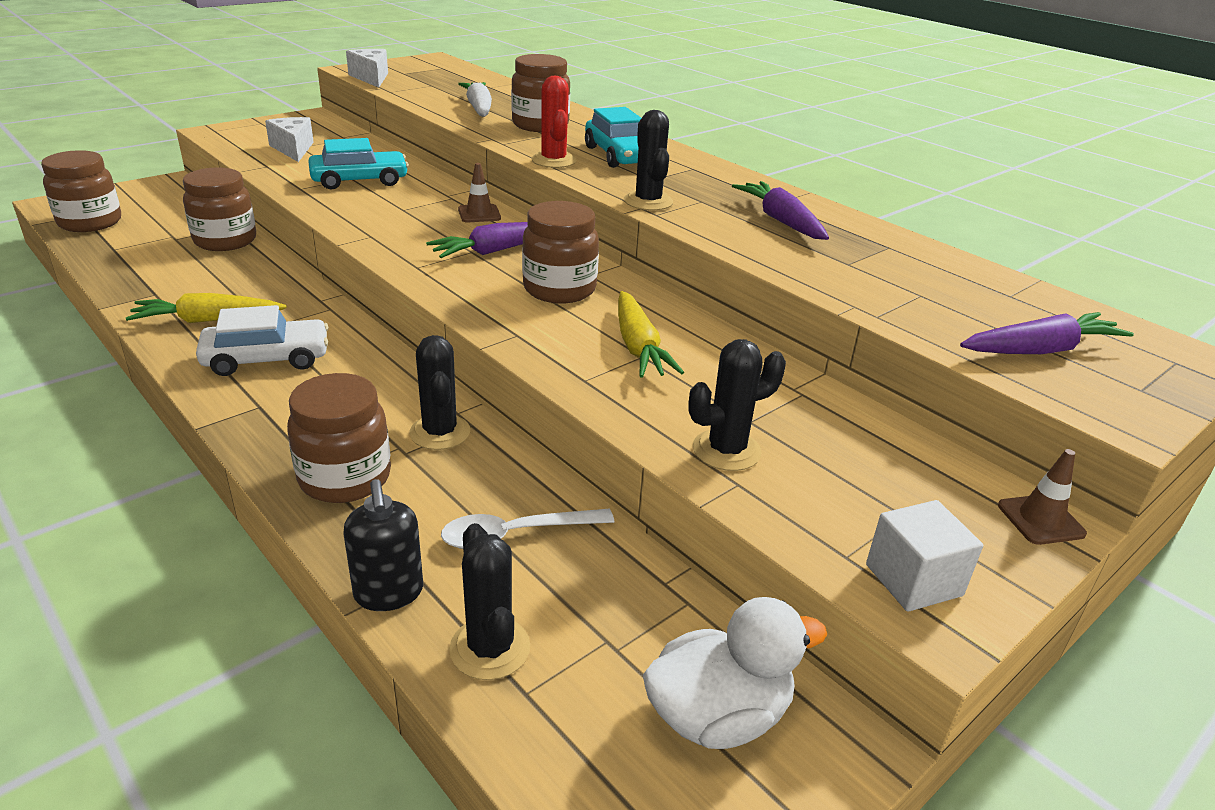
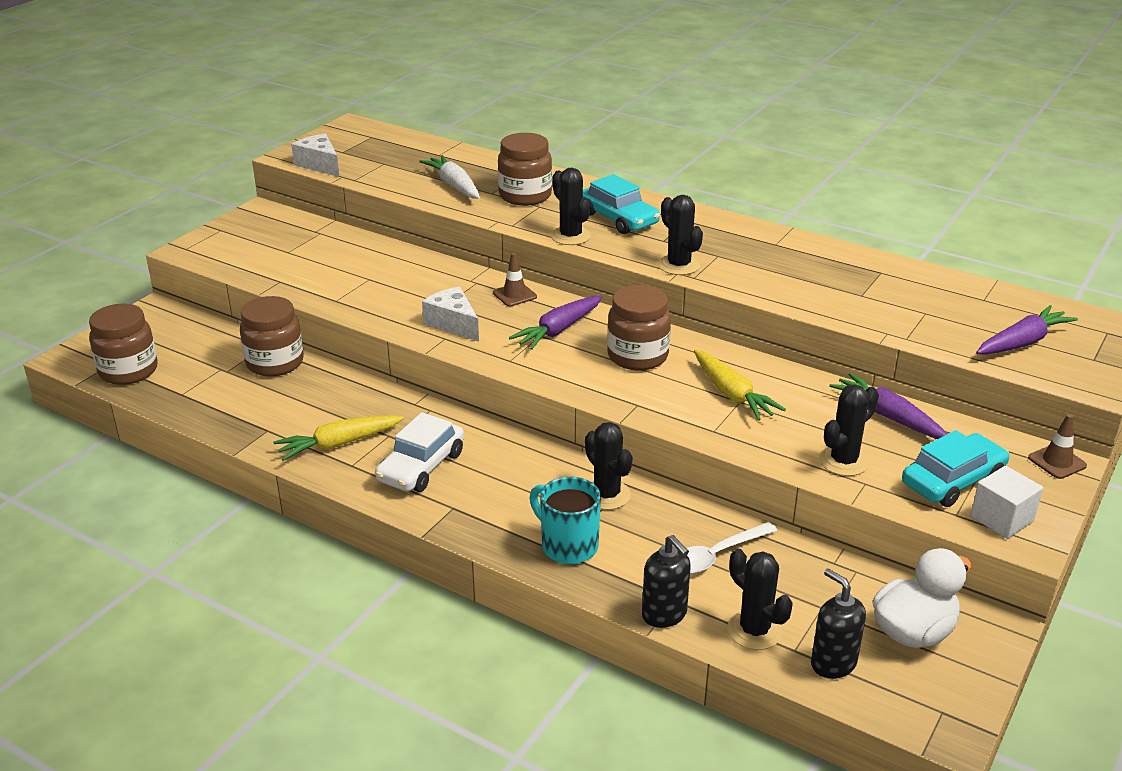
camera: 15 degrees left, 0 degrees up
white car [196,305,328,376] -> white car turned 150 degrees clockwise [375,412,464,492]
white cheese [265,117,314,162] -> white cheese moved to [422,286,479,342]
brown jar [287,373,391,503] -> turquoise mug [529,477,601,564]
turquoise car [308,138,409,189] -> turquoise car moved to [902,430,1009,507]
red cactus [531,76,576,168] -> black cactus [551,168,591,245]
purple carrot [732,181,829,240] -> purple carrot moved to [829,373,947,439]
none -> black soap dispenser [811,569,866,679]

